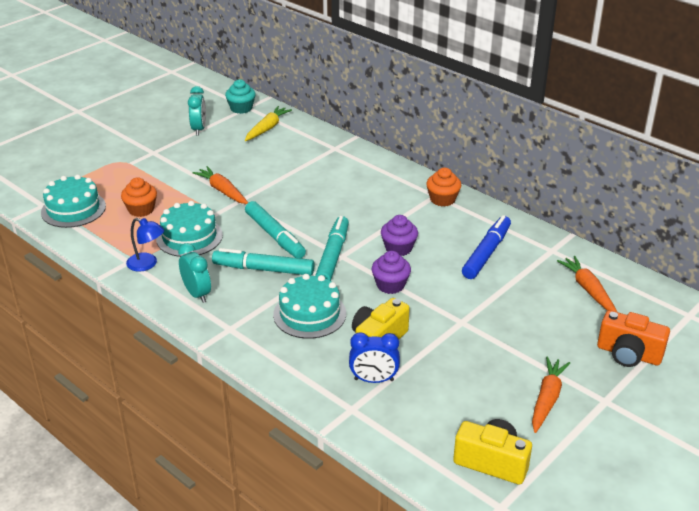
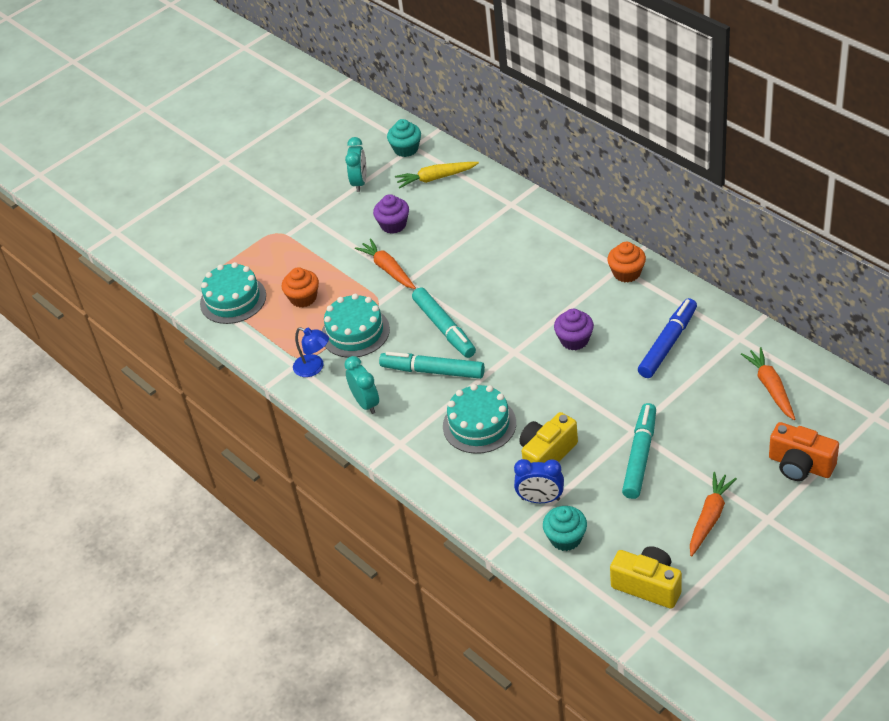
camera: 10 degrees right, 10 degrees up
yellow carrot [245,106,292,141] -> yellow carrot turned 135 degrees counterclockwise [395,162,479,189]
turquoise marker [315,216,349,281] -> turquoise marker moved to [622,403,656,499]
purple cupcake [371,251,411,294] -> purple cupcake moved to [373,194,409,234]
none -> turquoise cupcake [543,506,587,551]

